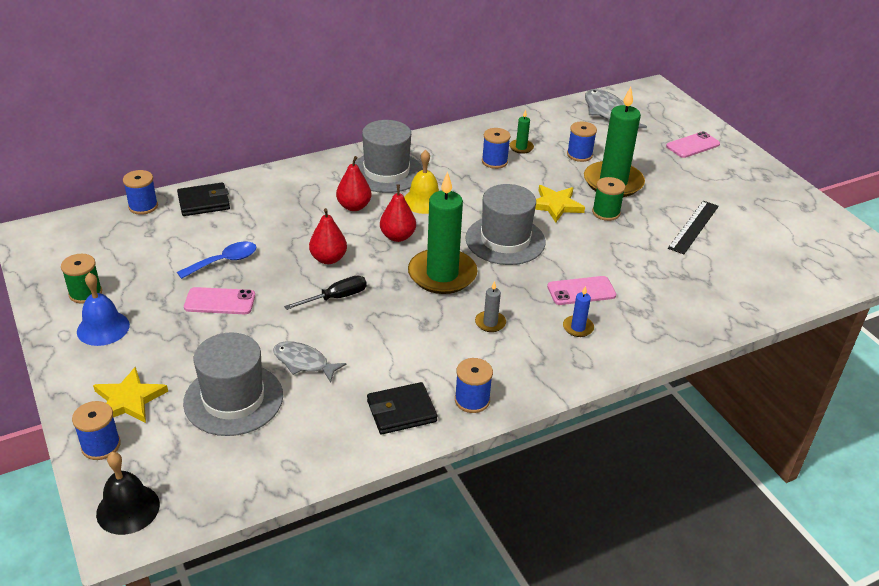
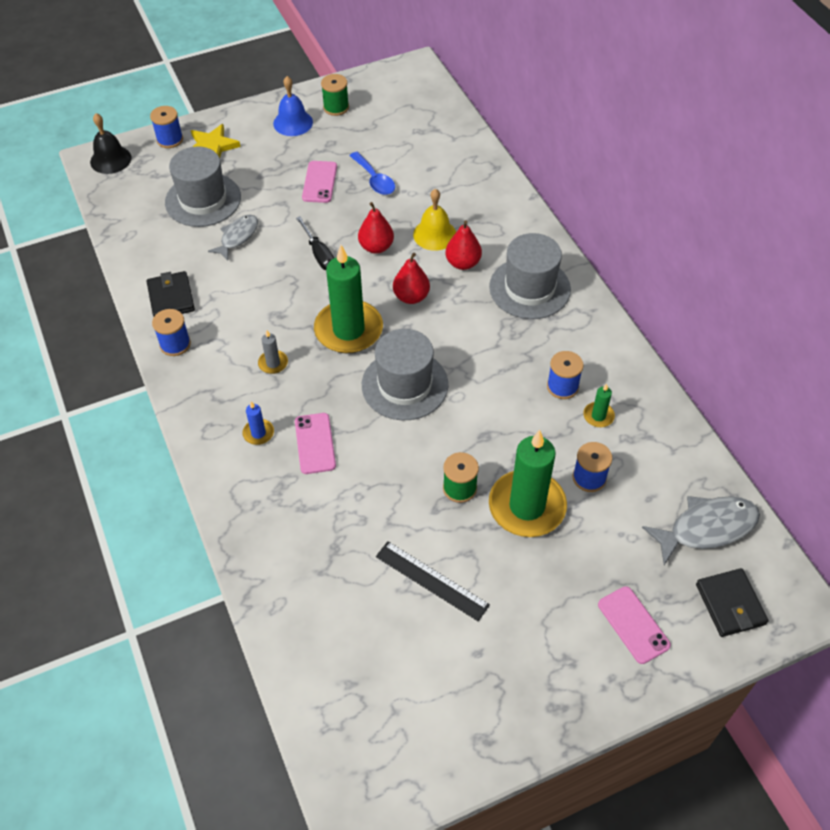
camera: 95 degrees right, 15 degrees up
blue spool [123,170,158,215] -> none
black wallet [177,183,230,216] -> black wallet moved to [696,568,768,637]
yellow bell [404,150,439,214] -> yellow bell moved to [413,189,456,251]
yellow star [535,185,585,222] -> none

